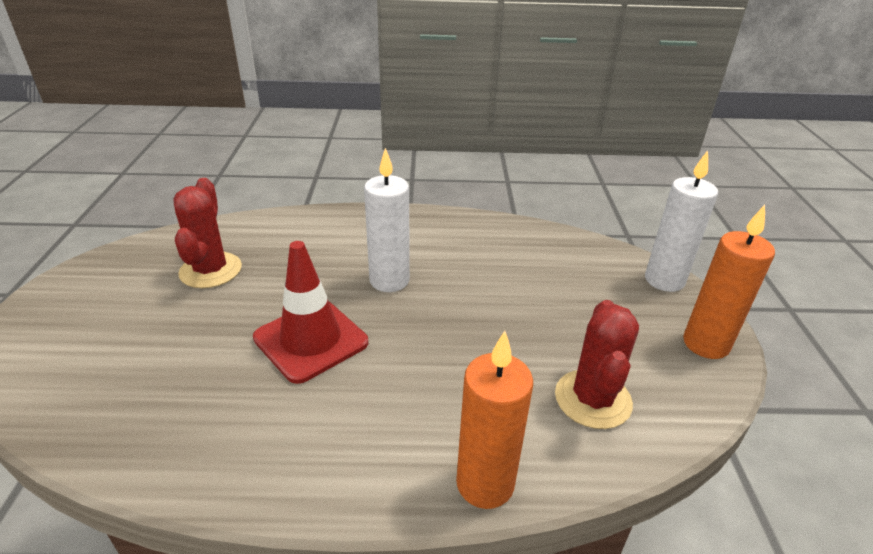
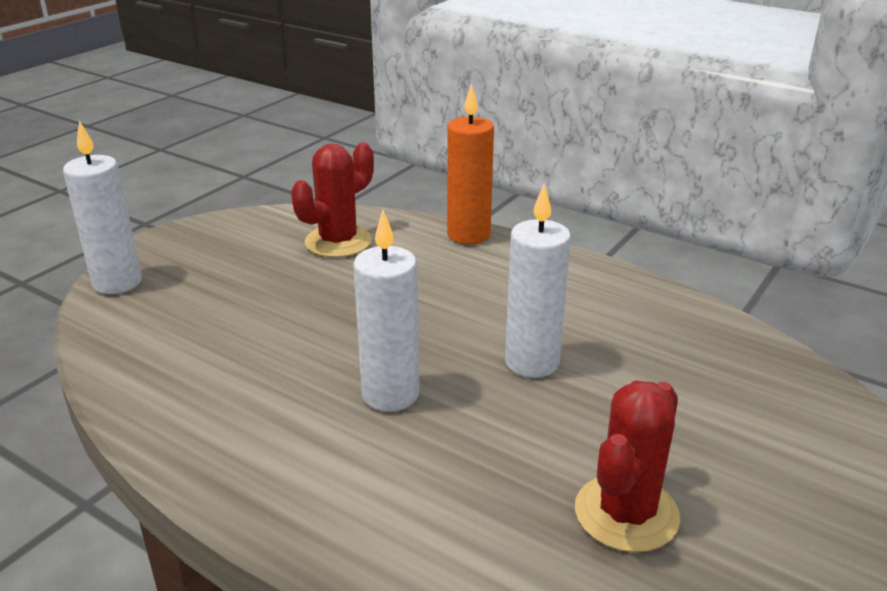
camera: 145 degrees left, 5 degrees down
red traffic cone [253,241,368,384] -> white candle [505,184,571,378]
orange candle [683,205,775,359] -> none

